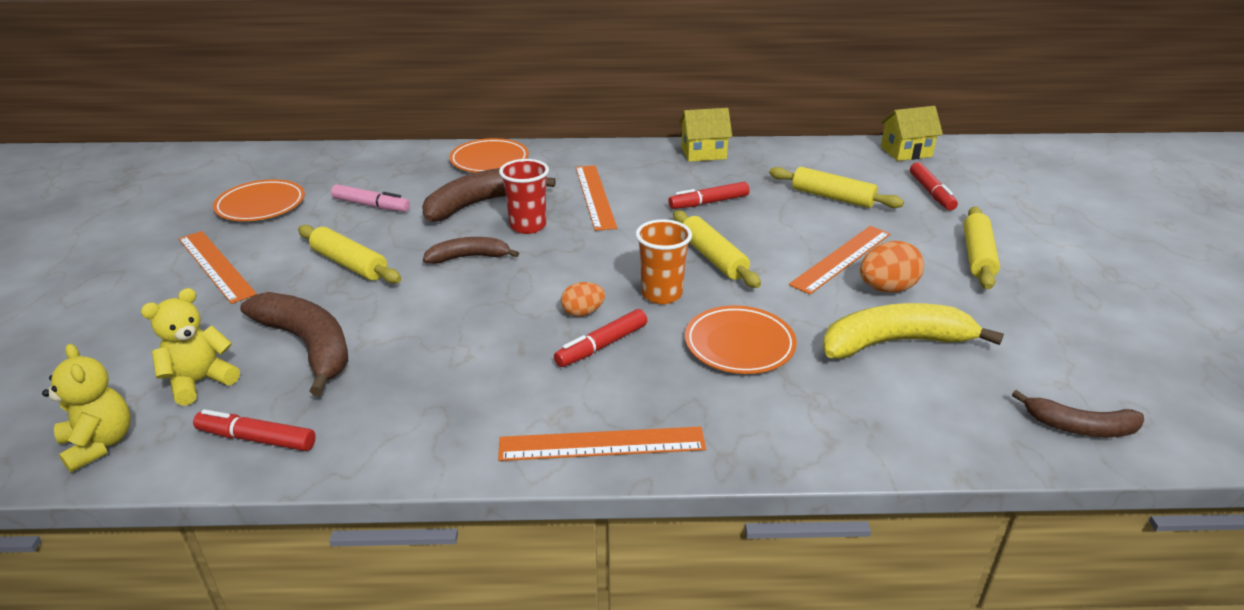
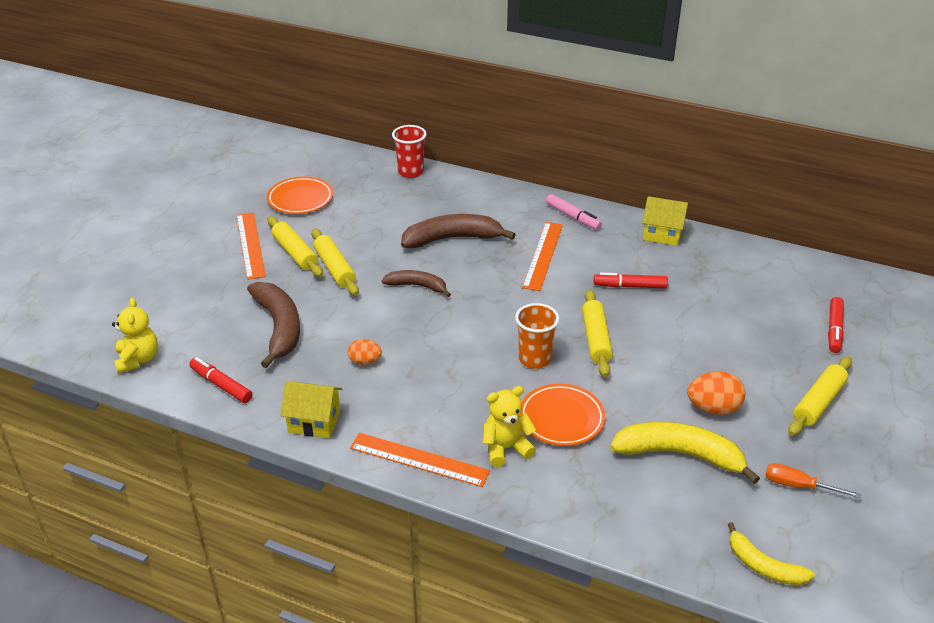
camera: 25 degrees right, 5 degrees up
yellow teddy bear [141,288,240,406] -> yellow teddy bear moved to [483,386,536,467]
pink marker [331,184,410,212] -> pink marker moved to [546,194,602,230]
orange plate [449,138,529,173] -> none
red cup [499,159,549,234] -> red cup moved to [392,125,427,178]
red marker [554,309,647,367] -> none
orange egg [561,282,605,317] -> orange egg moved to [348,339,382,365]
yellow rolling pin [769,167,904,208] -> yellow rolling pin moved to [267,216,323,277]
orange ruler [789,226,891,294] -> none
yellow house [880,106,943,161] -> yellow house moved to [280,381,342,438]
brown banana [1012,390,1144,437] -> yellow banana [727,522,815,586]
none -> orange screwdriver [765,463,861,499]

